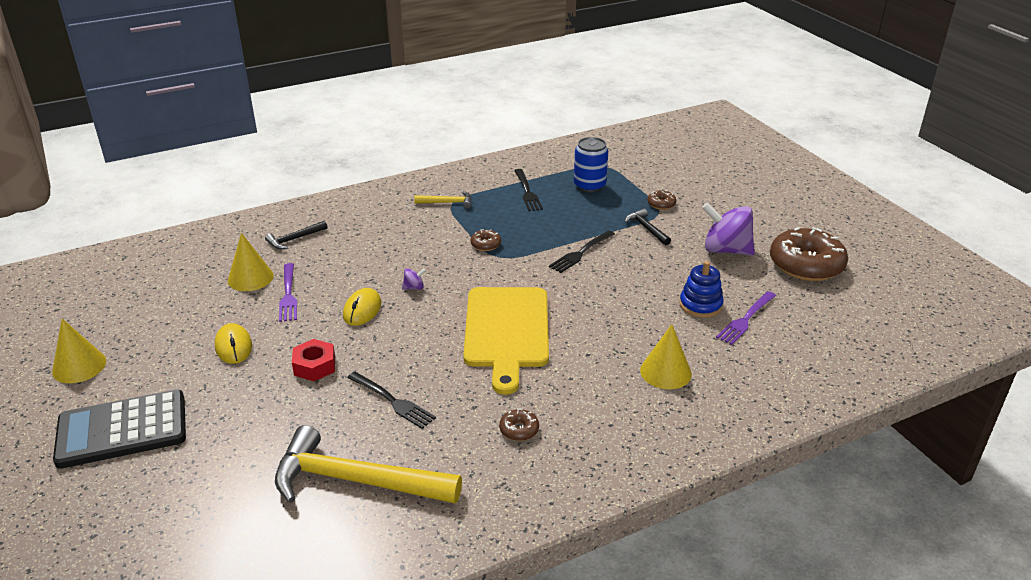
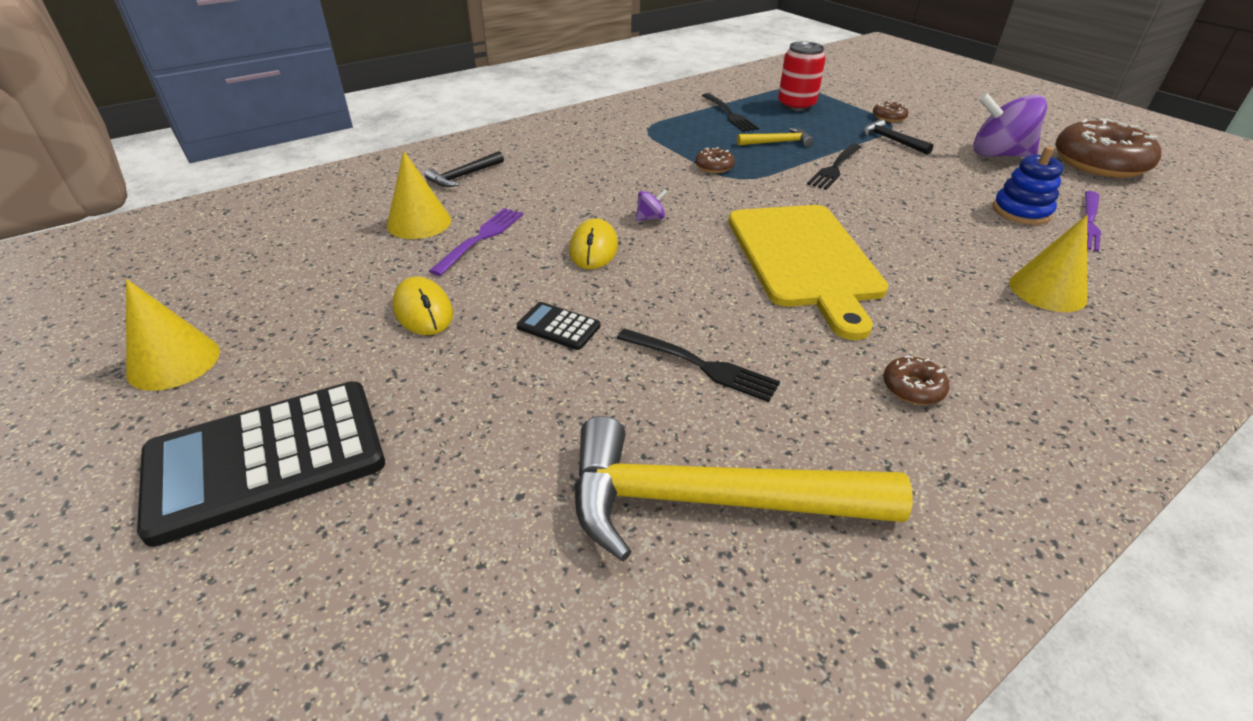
camera: 10 degrees left, 5 degrees up
purple fork [279,263,297,322] -> purple fork turned 135 degrees counterclockwise [429,208,523,276]
red nut [292,339,335,381] -> black calculator [516,302,601,350]
yellow hammer [414,191,472,209] -> yellow hammer moved to [737,128,814,147]
blue can [574,137,608,193] -> red can [778,41,826,111]

